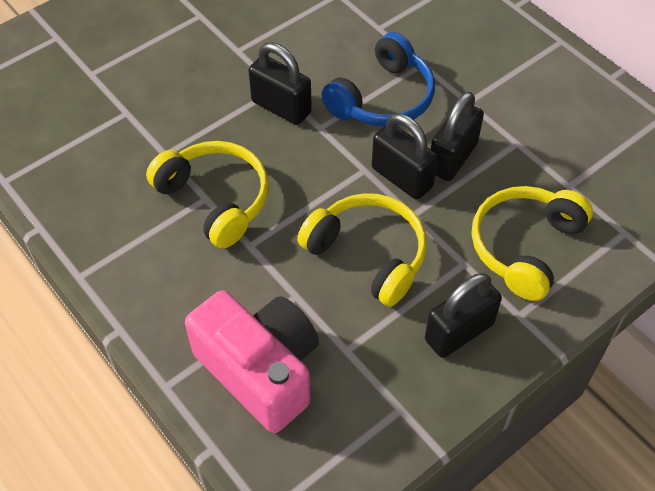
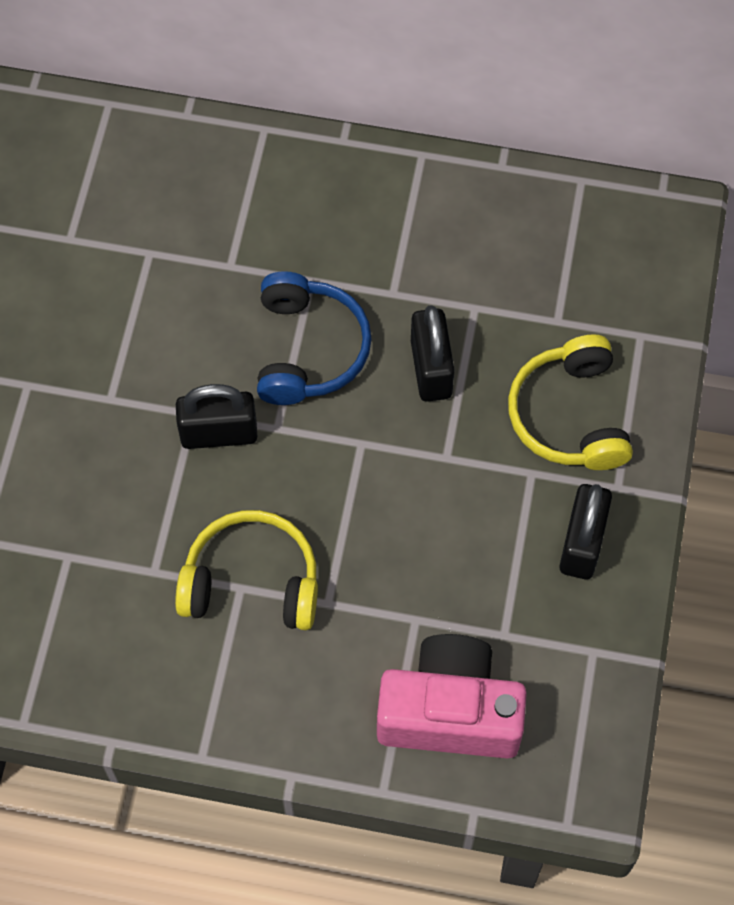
camera: 40 degrees left, 10 degrees up
yellow headphones [297,193,427,307] -> none
black padlock [372,113,438,200] -> none

